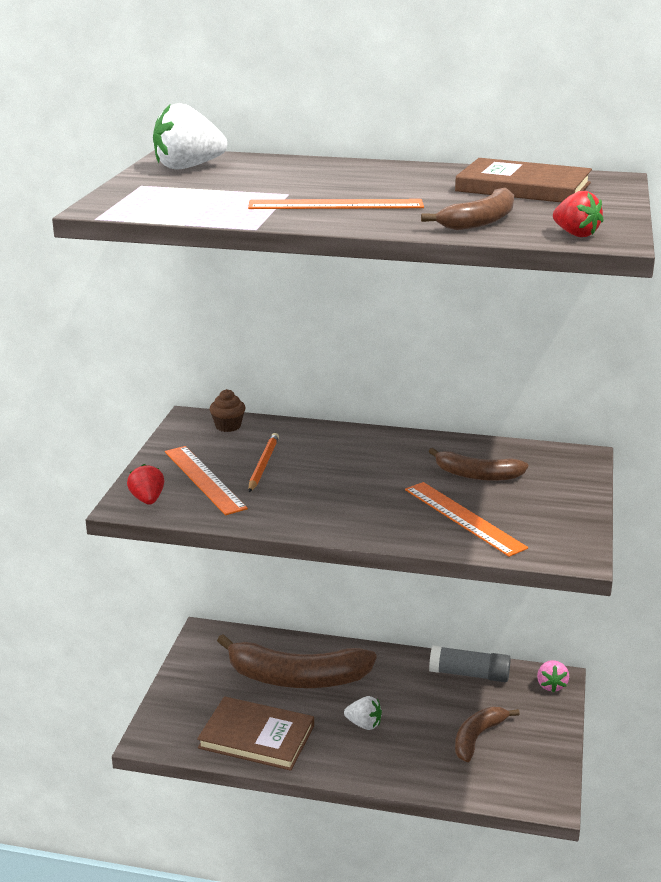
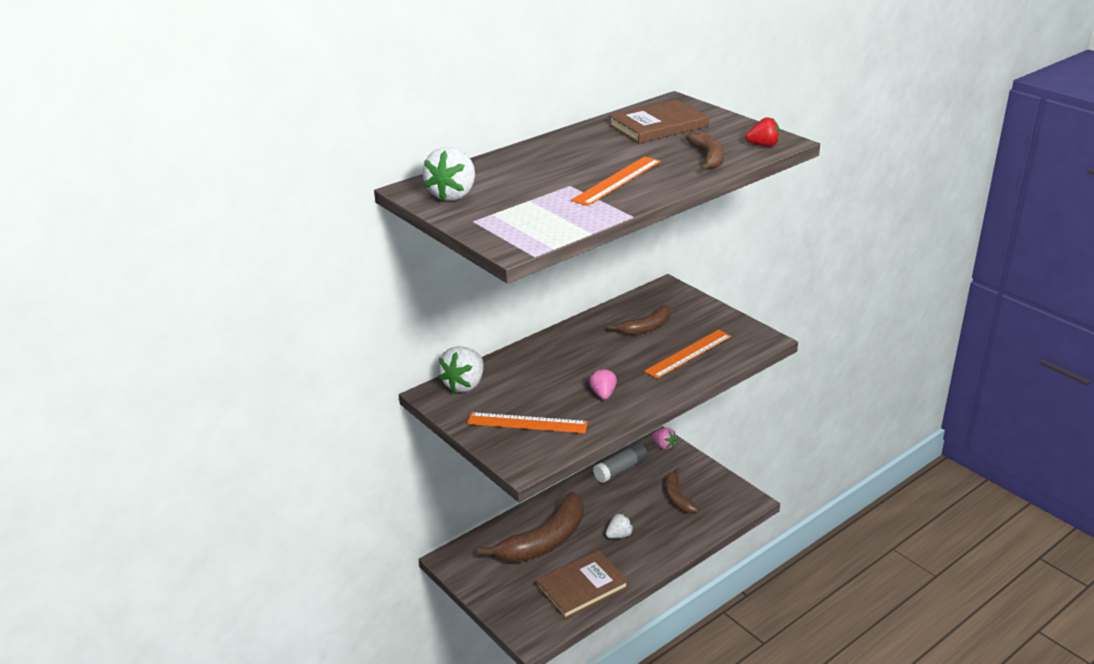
camera: 50 degrees left, 5 degrees up
red strawberry [127,464,164,505] -> none
brown cupcake [210,389,245,432] -> white strawberry [438,346,484,392]
orange pencil [248,433,279,492] -> none
orange ruler [405,482,528,557] -> orange ruler turned 45 degrees counterclockwise [644,330,731,379]
none -> pink strawberry [589,368,617,400]

